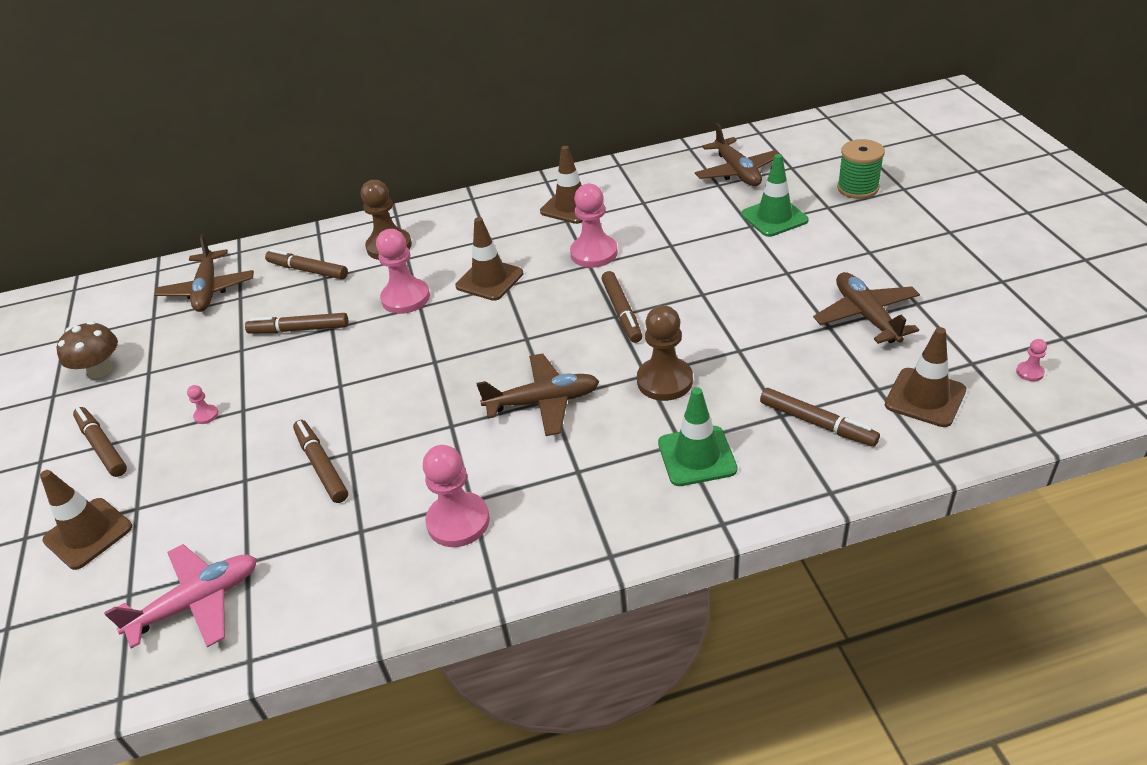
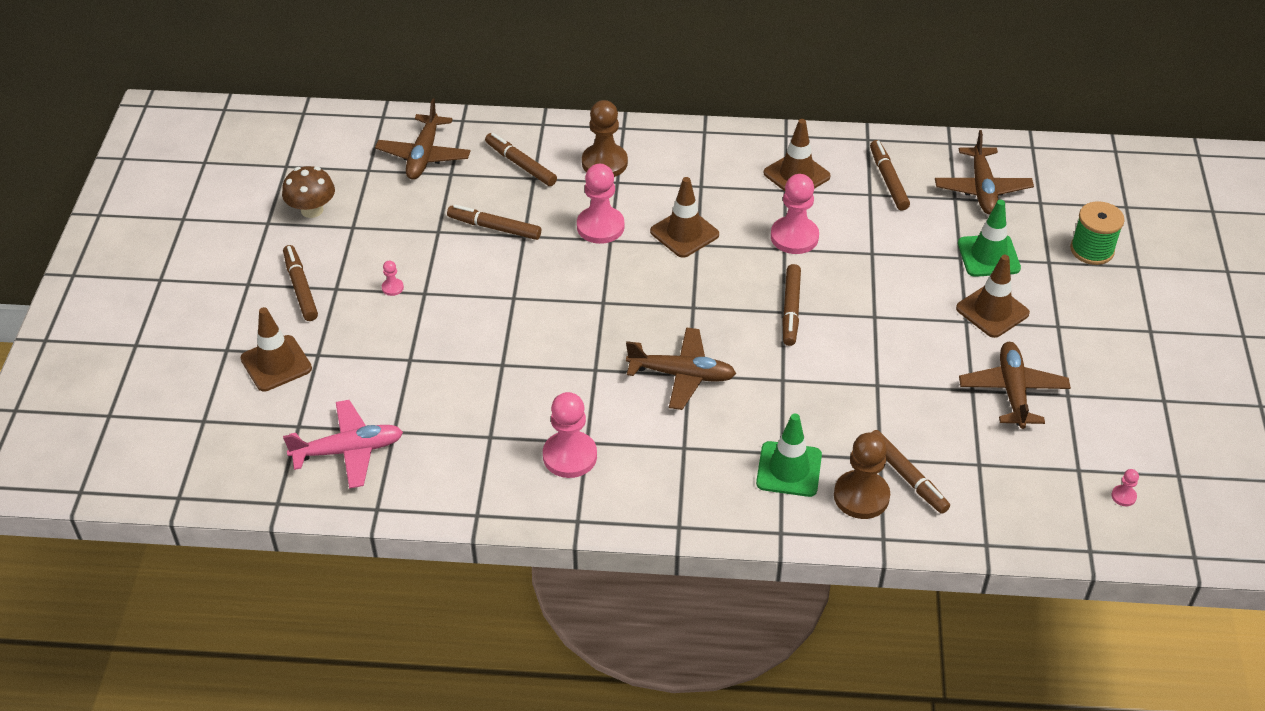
camera: 15 degrees right, 5 degrees up
brown marker [293,420,348,503] -> brown marker moved to [870,140,910,210]
brown pawn [637,305,693,401] -> brown pawn moved to [834,432,890,519]
brown traffic cone [885,327,966,427] -> brown traffic cone moved to [956,255,1030,338]

